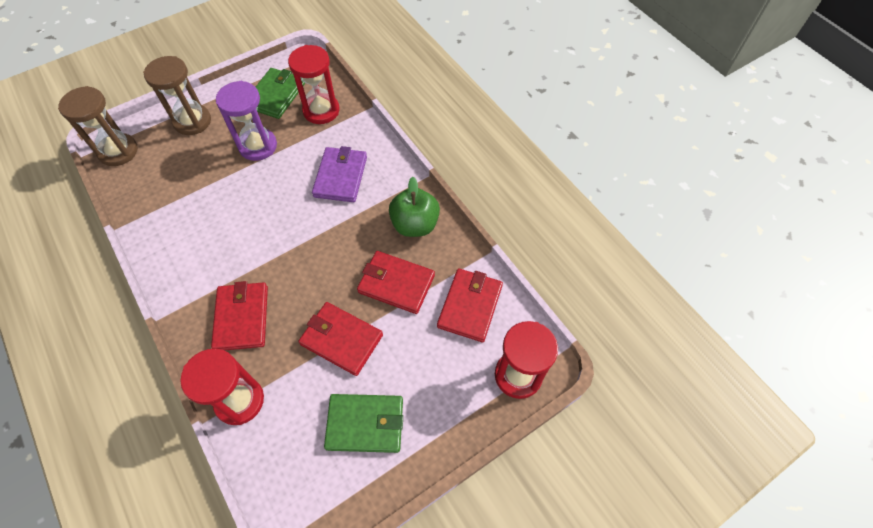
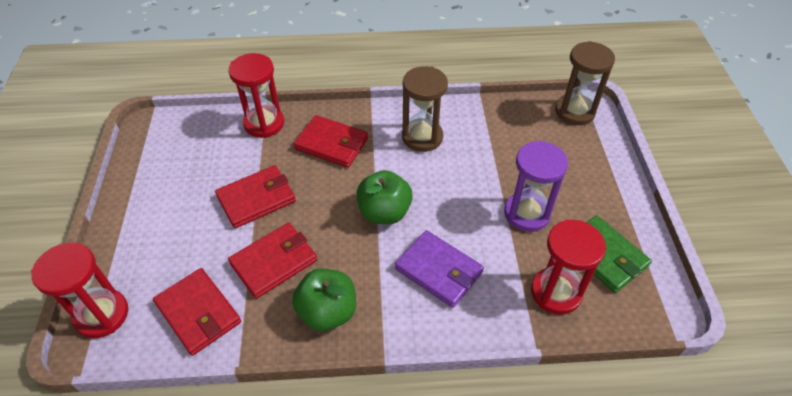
camera: 120 degrees right, 10 degrees down
brown hourglass [143,56,211,135] -> brown hourglass moved to [402,66,448,152]
green wallet [324,394,403,453] -> none
none -> green apple [357,170,413,224]

